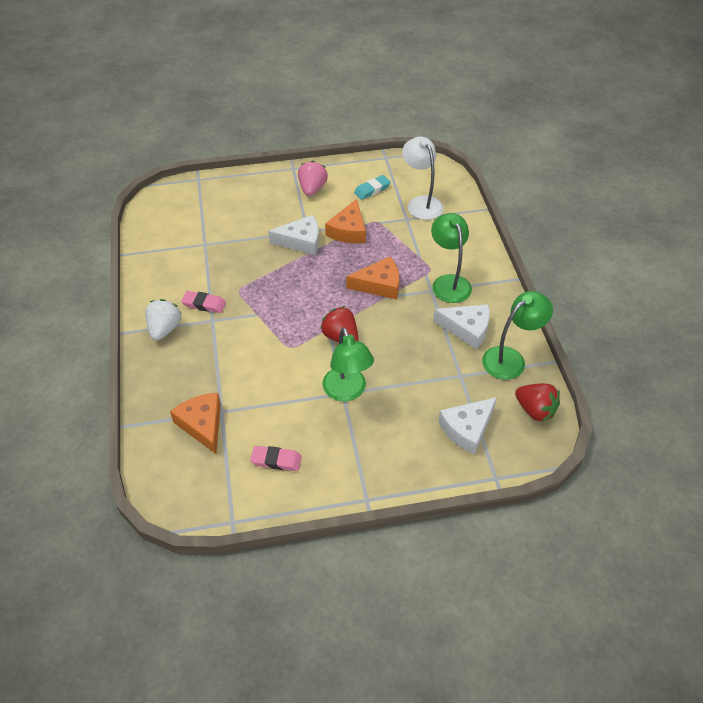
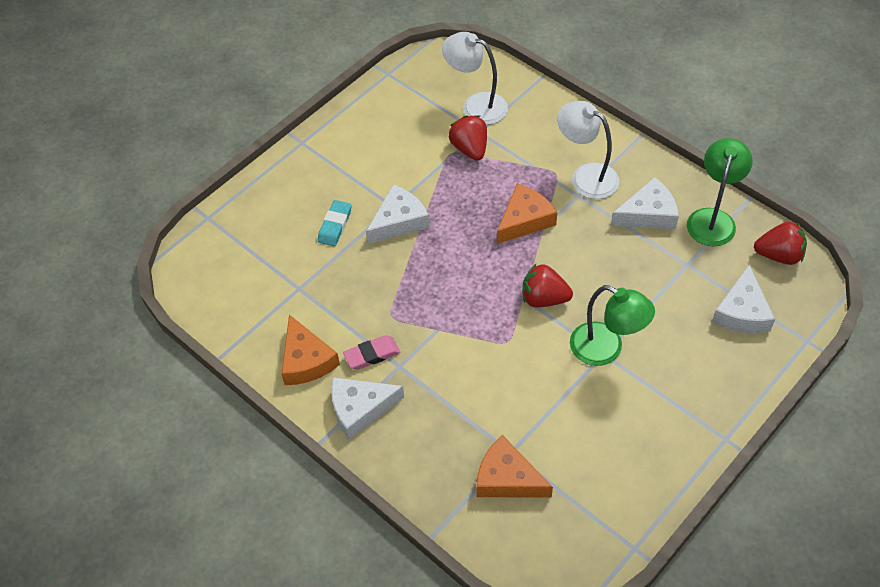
camera: 35 degrees left, 5 degrees up
white strawberry [145,299,182,340] -> white cheese [331,377,404,439]
pink eraser [250,446,302,471] -> none
pink strawberry [298,161,328,196] -> none
orange cheese [325,199,366,243] -> orange cheese moved to [281,315,340,385]
turquoise eraser [354,175,391,200] -> turquoise eraser moved to [318,200,352,246]
green lamp [431,213,472,303] -> white lamp [557,101,619,199]
none -> red strawberry [449,115,487,161]

